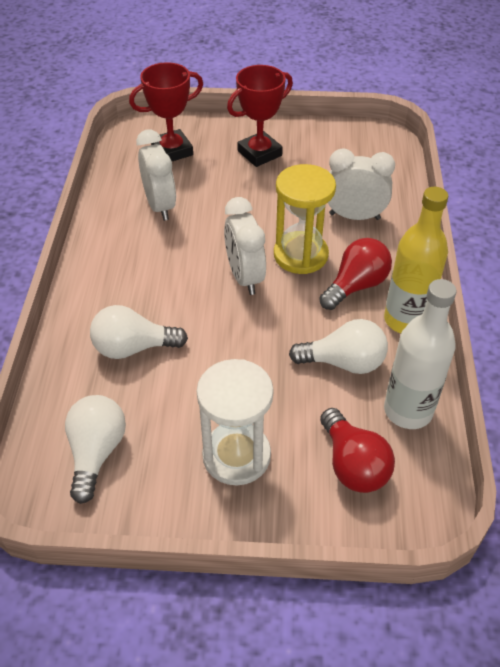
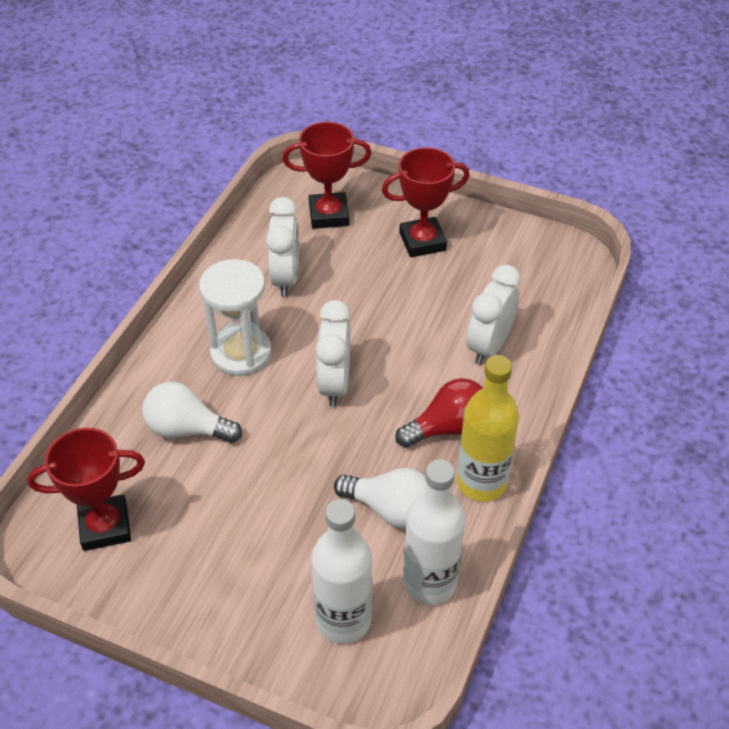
camera: 20 degrees right, 0 degrees up
white light bulb [65,395,126,504] -> red trophy [27,428,145,551]
white hourglass [197,359,274,486] -> white hourglass moved to [199,259,272,376]
yellow hourglass [274,164,336,274] -> none
red light bulb [320,408,395,493] -> white bottle [311,499,372,644]
white clock [328,148,395,220] -> white clock turned 90 degrees counterclockwise [467,264,521,365]

